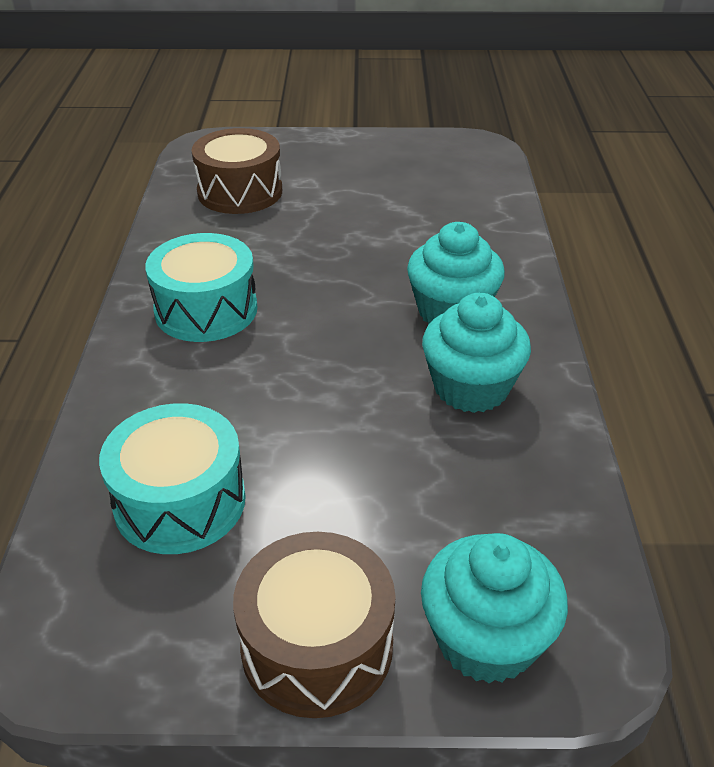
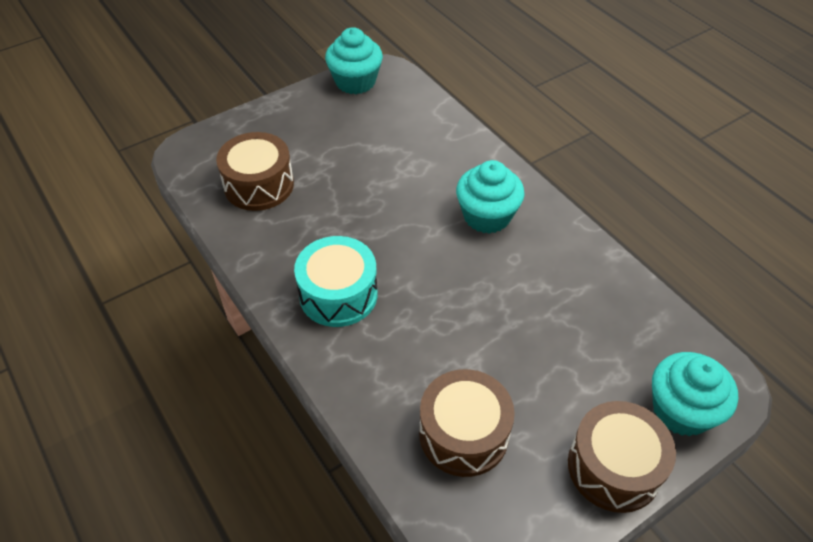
camera: 35 degrees left, 10 degrees up
turquoise drum [99,403,246,554] -> brown drum [419,369,515,477]
turquoise cupcake [422,293,531,413] -> turquoise cupcake moved to [325,27,383,94]

